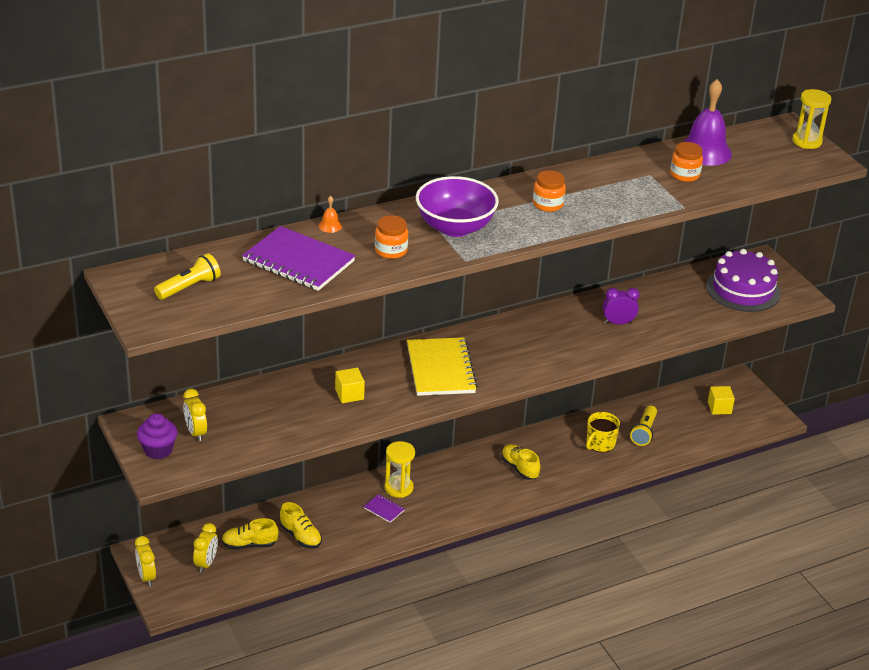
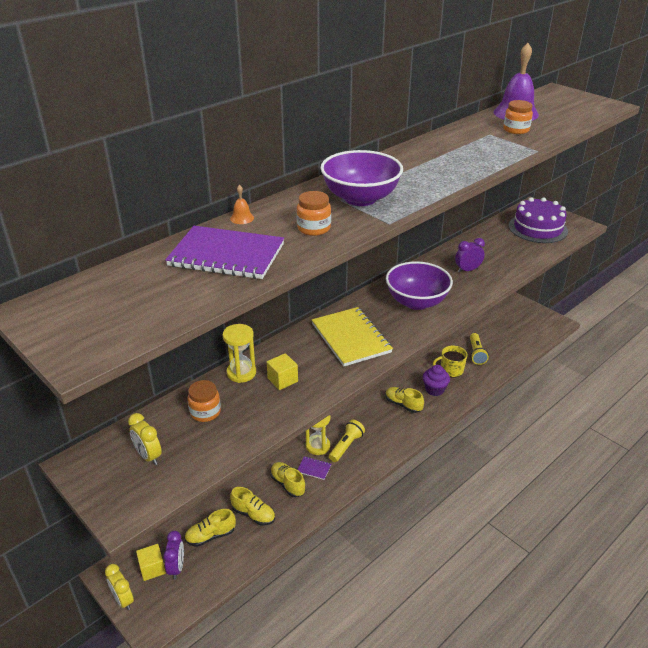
camera: 15 degrees left, 0 degrees up
purple cupcake [137,413,177,459] -> purple cupcake moved to [423,365,450,396]
yellow flashlight [154,253,221,299] -> yellow flashlight moved to [329,420,365,462]
yellow clock [193,523,218,573] -> purple clock [163,531,184,579]
orange jar [533,170,566,212] -> orange jar moved to [188,380,221,422]
yellow mug [586,412,620,453] -> yellow mug turned 60 degrees clockwise [433,346,468,378]
yellow cube [708,386,735,415] -> yellow cube moved to [136,544,166,581]
yellow hourglass [792,89,831,149] -> yellow hourglass moved to [223,324,256,383]
none -> yellow shoe [270,462,305,497]
none -> purple bowl [386,261,453,310]

